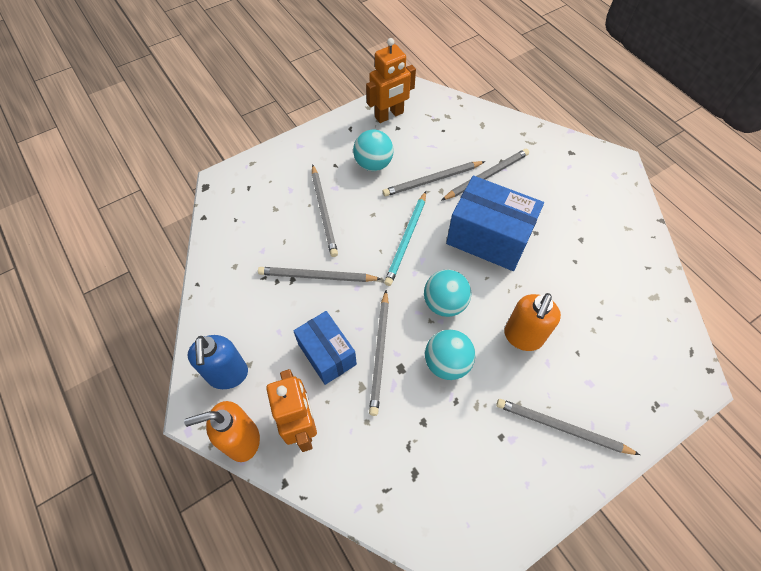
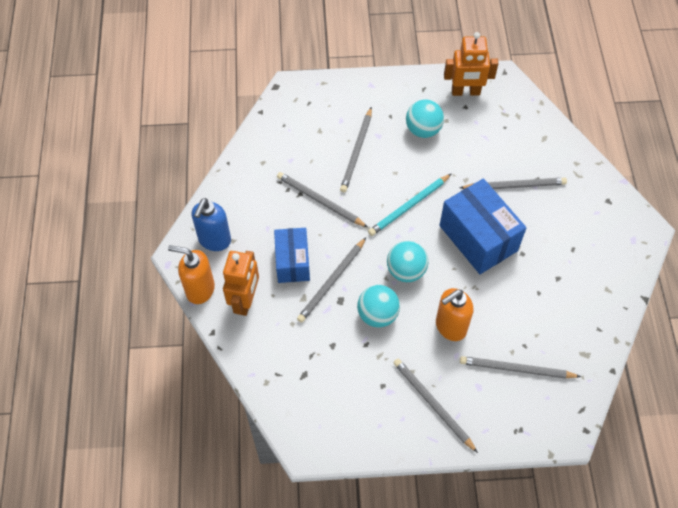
camera: 30 degrees right, 0 degrees up
grey pencil [383,161,485,196] -> grey pencil moved to [460,356,581,379]

